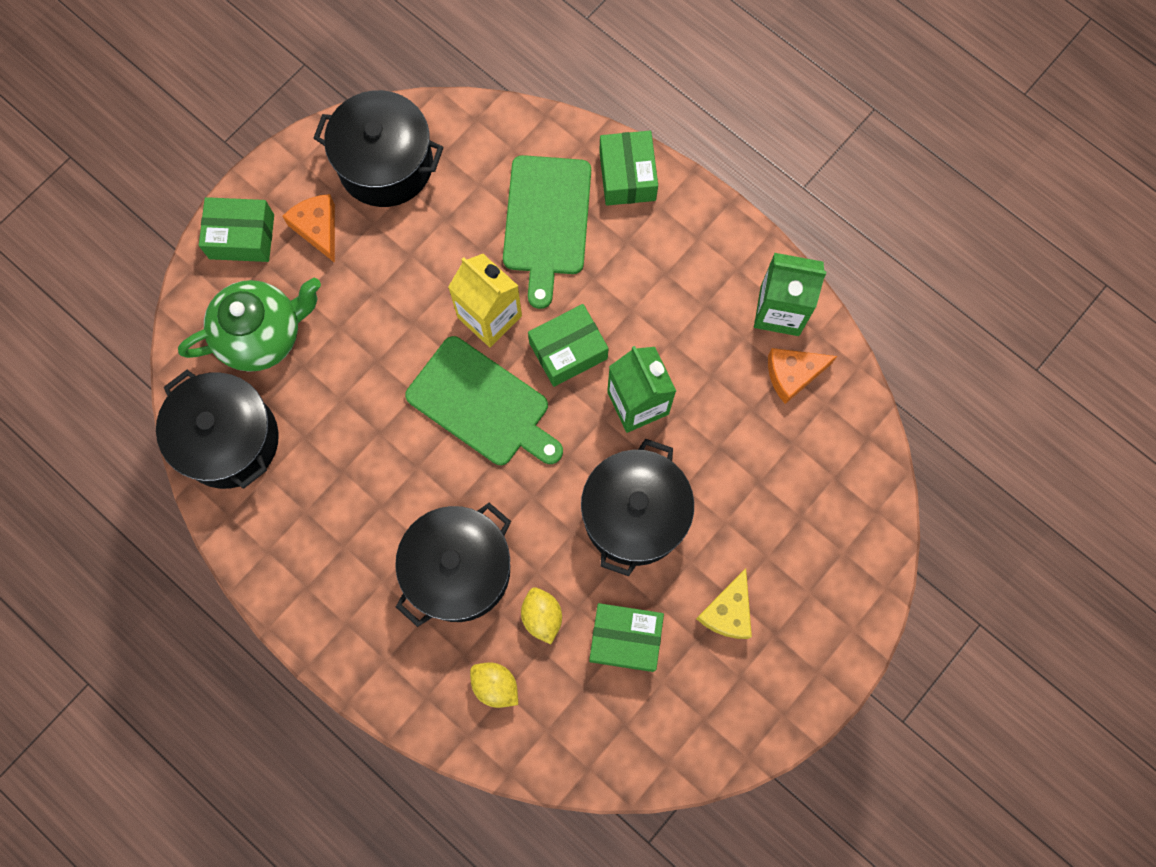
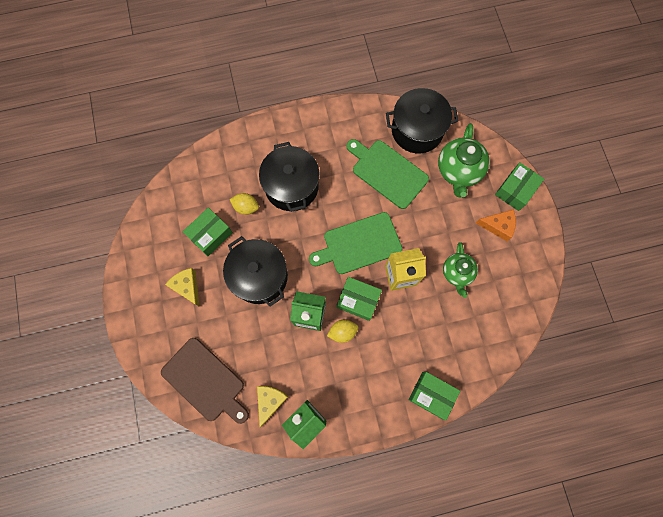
camera: 125 degrees right, 0 degrees up
black pot [313,90,443,207] -> none
yellow lemon [470,662,518,708] -> yellow lemon moved to [327,320,358,343]
green cutting board [503,155,591,309] -> green cutting board moved to [346,139,429,209]
green box [528,304,609,387] -> green box turned 75 degrees counterclockwise [337,277,382,321]
orange cheese [768,348,837,404] -> yellow cheese [257,386,289,427]
none -> brown cutting board [161,338,249,424]
none -> green teapot [443,242,478,298]

